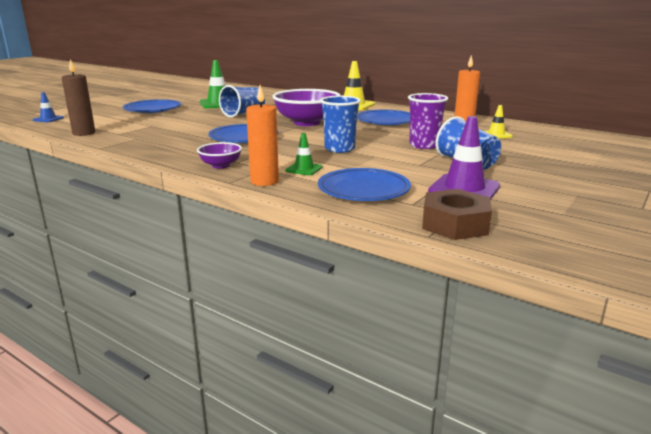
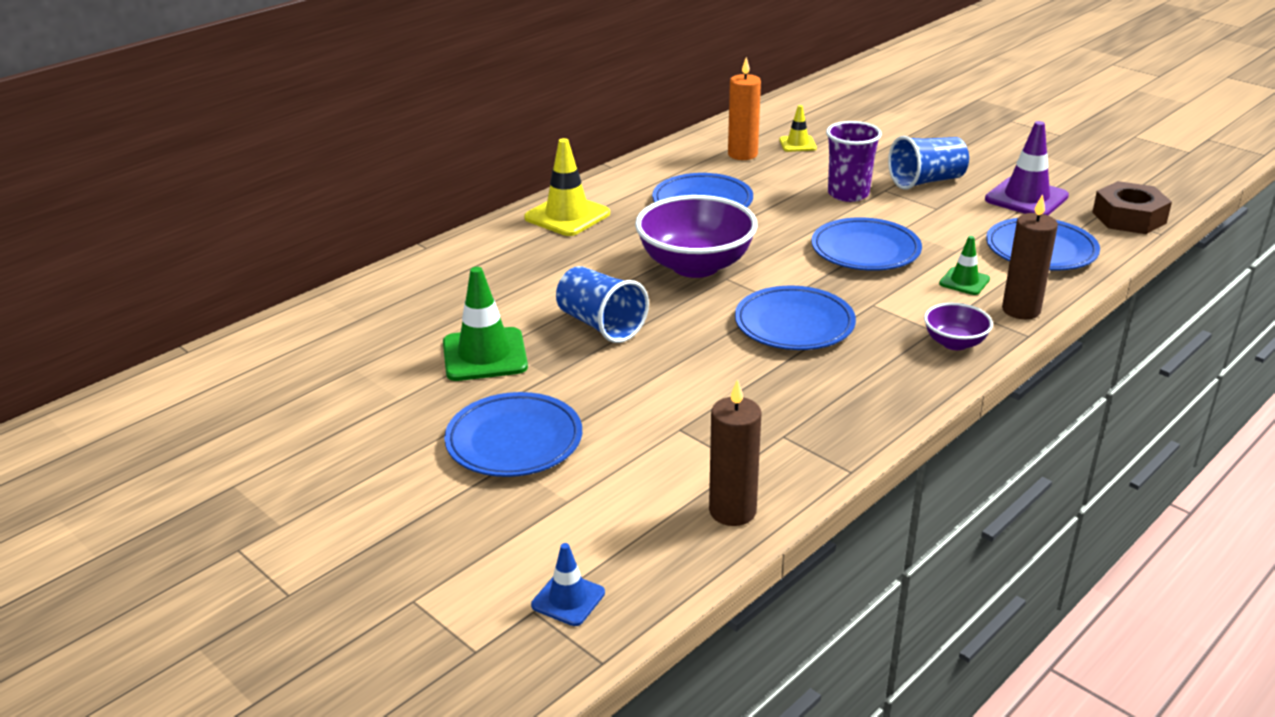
camera: 80 degrees left, 10 degrees up
orange candle [246,85,279,186] -> brown candle [1002,194,1058,319]
blue cup [320,96,361,153] -> blue plate [811,217,922,271]

